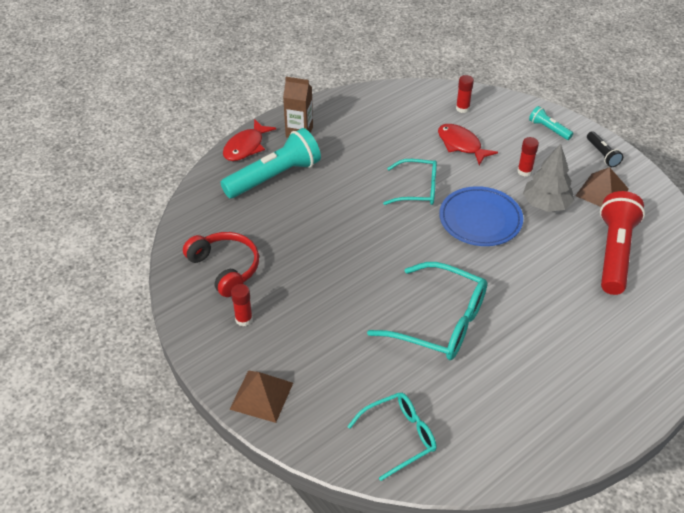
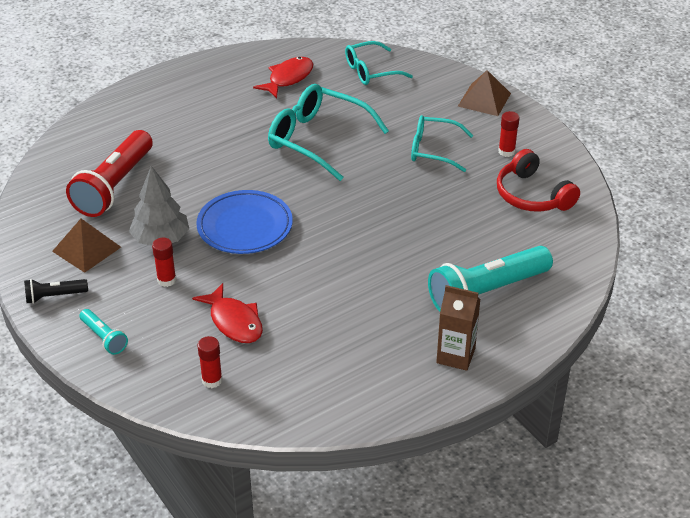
camera: 175 degrees left, 5 degrees down
red fish [223,119,276,161] -> red fish moved to [253,57,313,98]
turquoise glasses [383,159,437,205] -> turquoise glasses moved to [411,115,473,172]
black flashlight [587,131,623,167] -> black flashlight turned 90 degrees counterclockwise [24,279,88,304]

